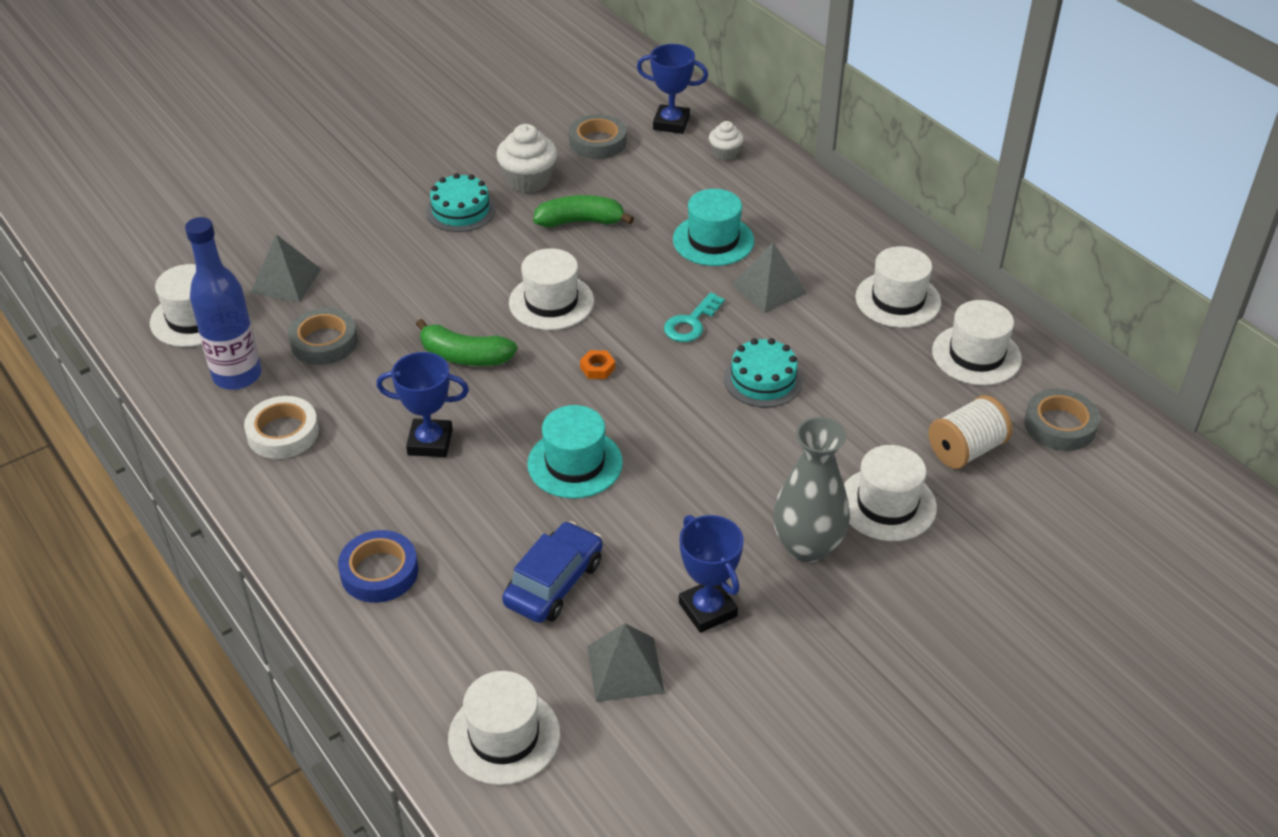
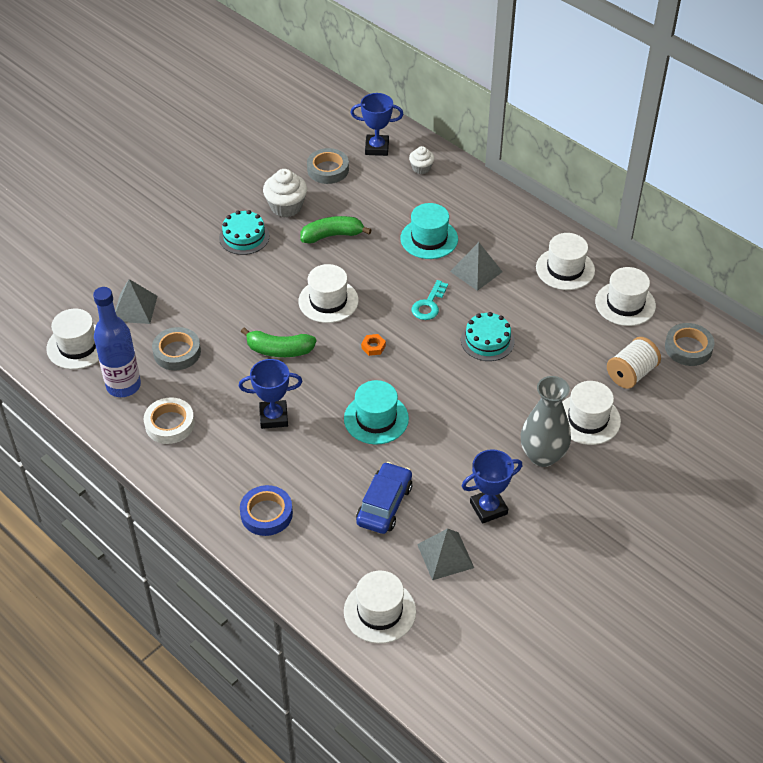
camera: 10 degrees left, 5 degrees up
blue trophy [679,515,743,633] -> blue trophy turned 75 degrees counterclockwise [462,449,523,524]

